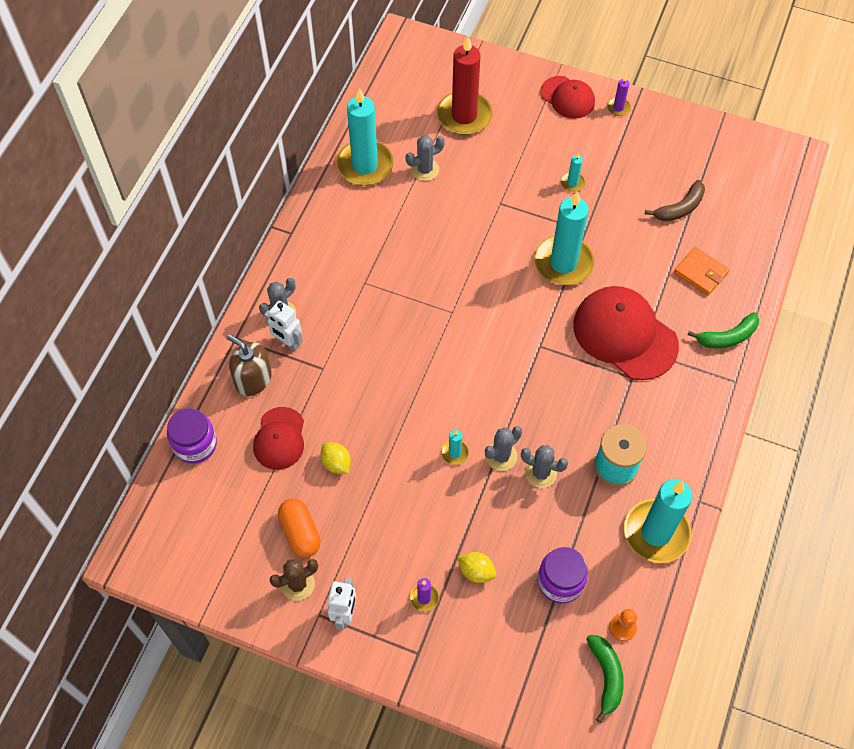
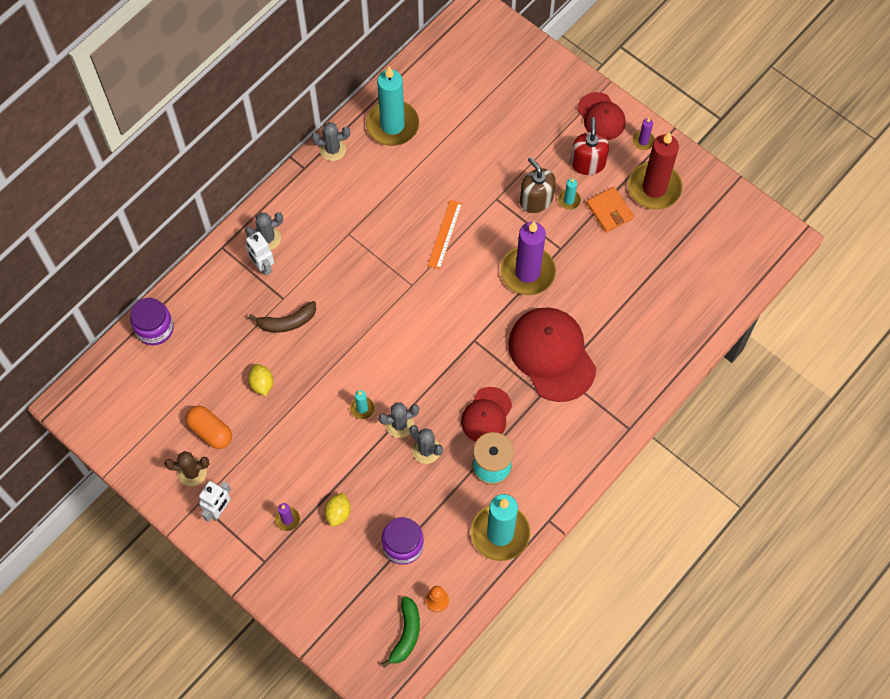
camera: 20 degrees right, 5 degrees up
brown soap dispenser [227,334,272,396] -> brown soap dispenser moved to [520,157,556,213]
red cap [253,407,304,470] -> red cap moved to [461,387,512,442]
orange capsule [278,498,321,557] -> orange capsule turned 45 degrees counterclockwise [185,406,232,449]
grey cactus [406,135,445,181] -> grey cactus moved to [311,122,350,161]
red candle [437,36,492,135] -> red candle moved to [628,132,682,210]
yellow lemon [457,552,496,583] -> yellow lemon turned 60 degrees clockwise [325,492,351,527]
turquoise candle [534,191,594,285] -> purple candle [500,221,556,295]
brown banana [645,180,705,222] -> brown banana moved to [249,301,316,333]
orange wallet [674,247,730,296] -> orange wallet moved to [586,187,634,233]
green banana [688,312,759,348] -> none
none -> orange ruler [427,200,463,270]
none -> red soap dispenser [570,117,609,175]

